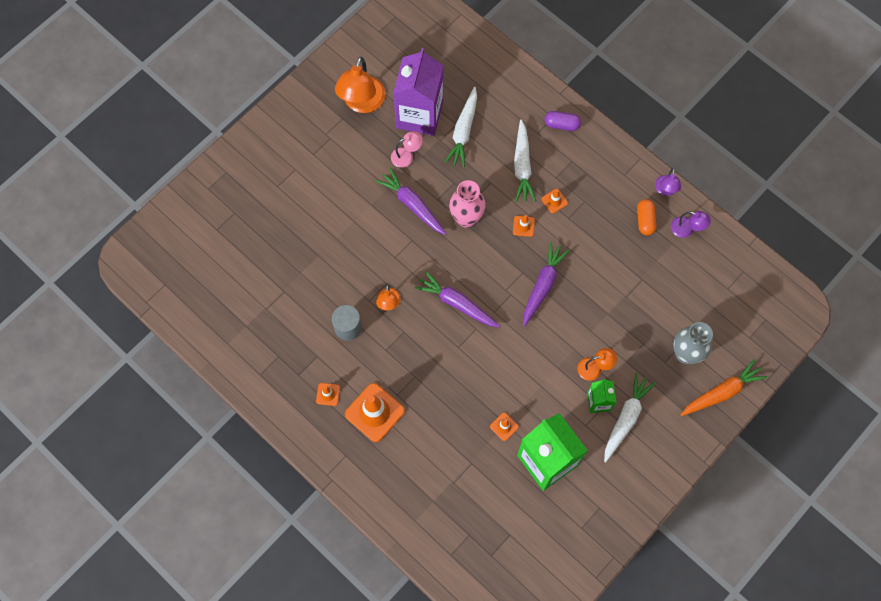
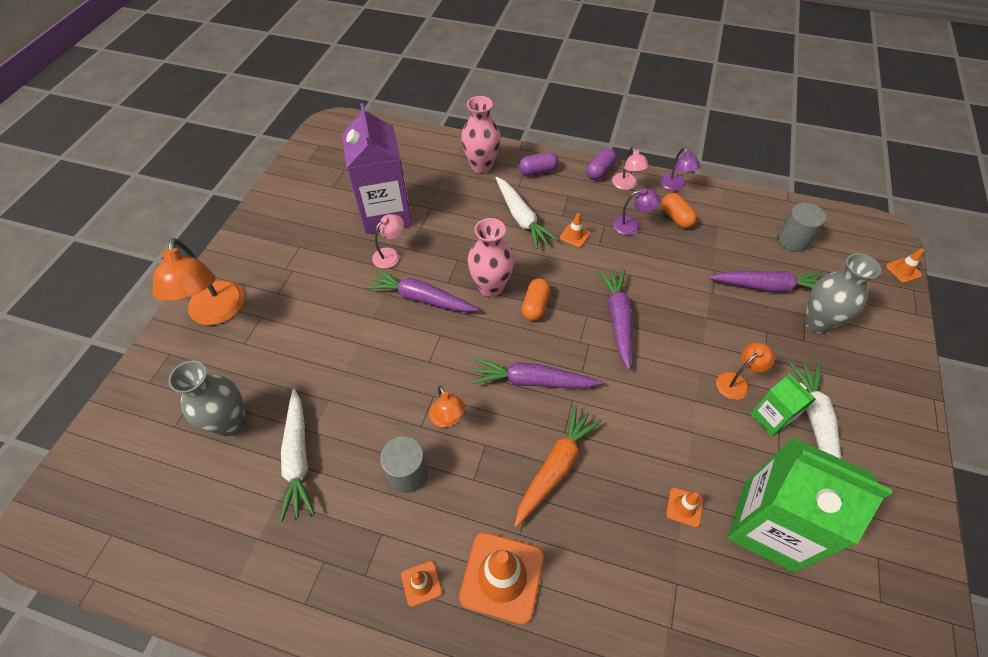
camera: 25 degrees left, 15 degrees down
orange lamp [335,57,386,113] -> orange lamp moved to [153,238,244,325]
white carrot [445,87,477,167] -> white carrot moved to [280,389,315,522]
orange traffic cone [513,215,535,237] -> orange traffic cone moved to [885,248,924,283]
purple lamp [671,211,711,238] -> purple lamp moved to [613,189,661,235]
orange carrot [681,359,767,416] -> orange carrot moved to [514,405,602,527]
none -> grey vase [168,360,246,437]
none -> pink vase [461,96,501,174]
none -> orange capsule [522,278,550,321]
none -> purple capsule [587,148,617,180]
none -> pink lamp [612,147,649,190]
none -> purple carrot [708,271,824,293]
none -> grey cylinder [777,203,826,252]

